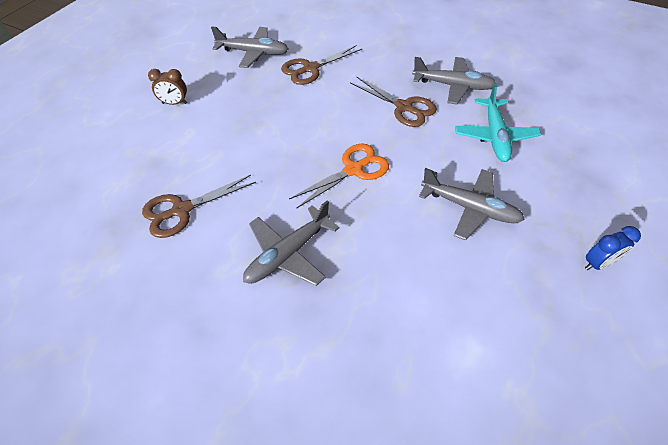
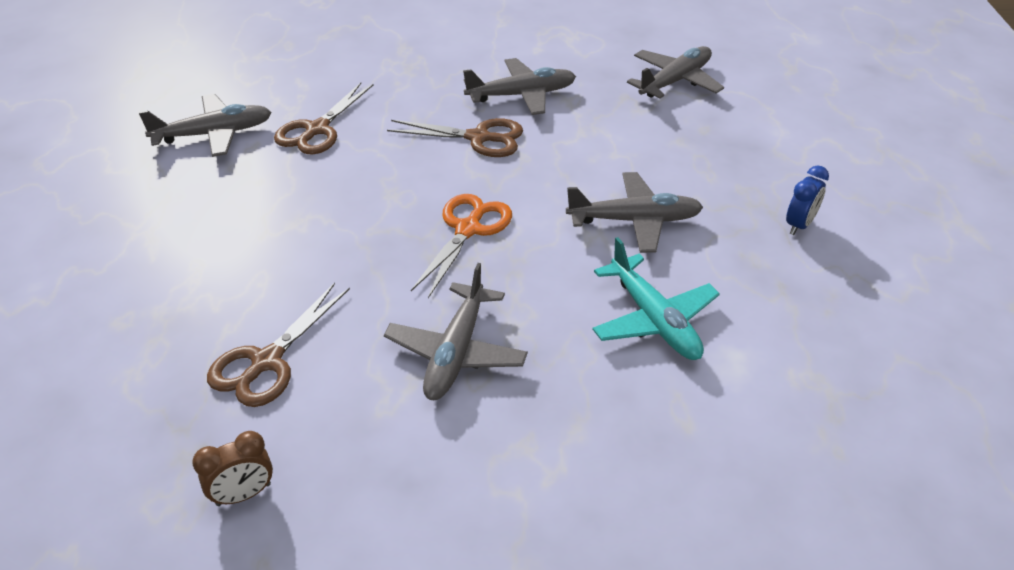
camera: 30 degrees left, 10 degrees down
brown clock [148,69,187,105] -> brown clock moved to [192,431,273,506]
turquoise plane [455,83,541,162] -> turquoise plane moved to [592,237,720,360]
none -> grey plane [627,46,724,98]

